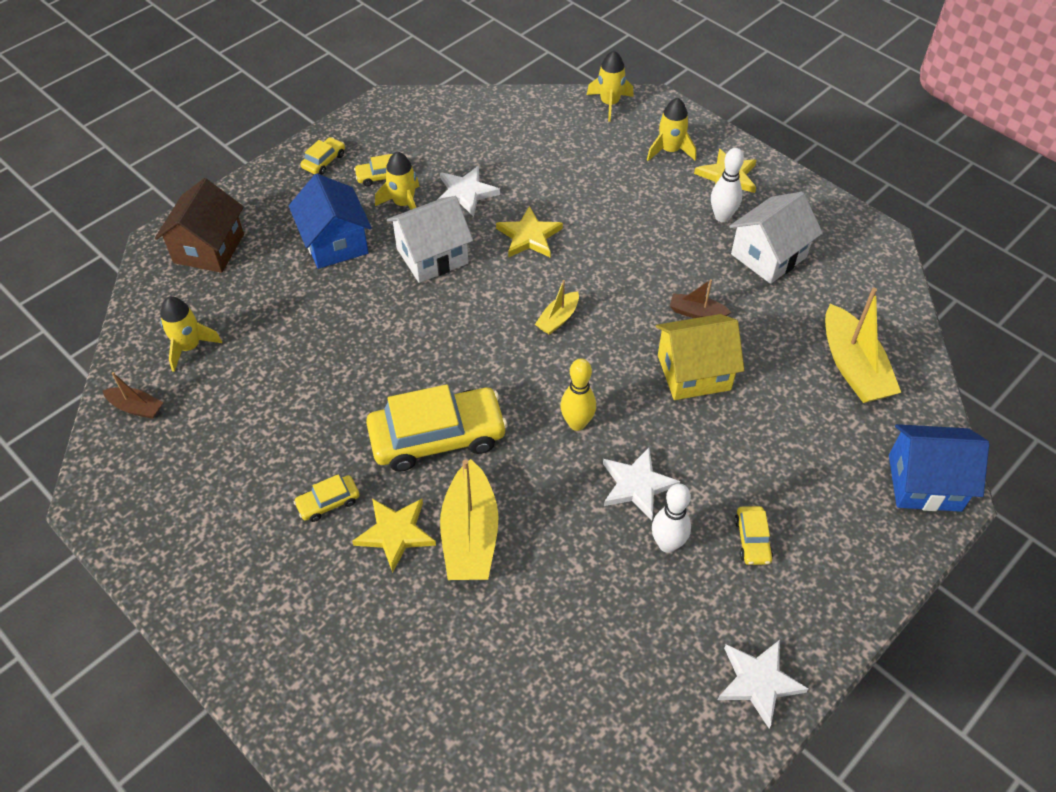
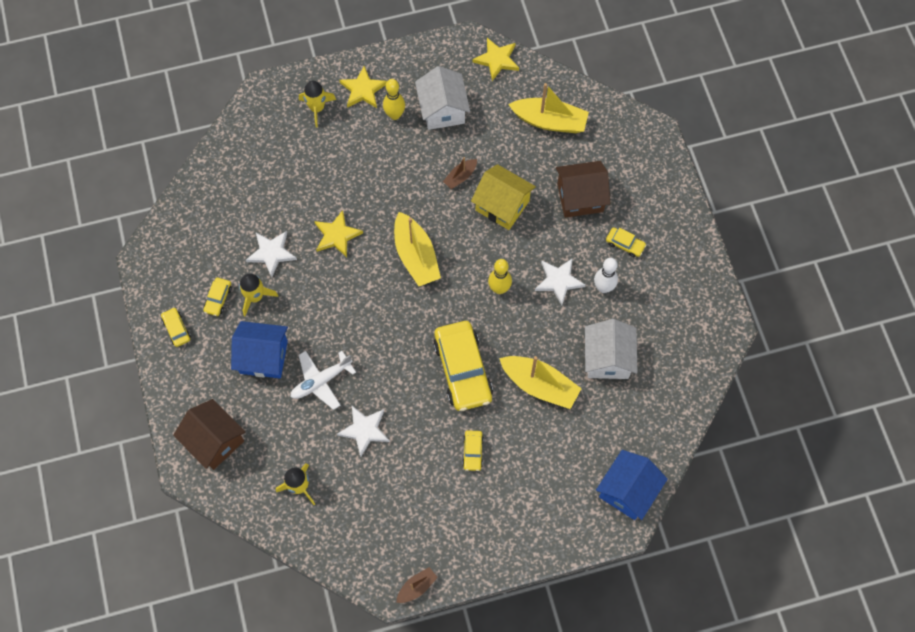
camera: 60 degrees left, 15 degrees up
brown boat [102,372,163,419] -> brown boat moved to [396,567,438,603]
yellow star [352,498,436,573] -> yellow star moved to [472,38,519,81]
yellow car [366,384,508,472] -> yellow car turned 150 degrees clockwise [433,321,493,411]
white house [387,196,473,283] -> white house moved to [585,319,638,379]
yellow boat [535,280,579,335] -> yellow boat [394,212,441,286], size x1.92
yellow rocket [587,51,634,122] -> none
yellow house [656,314,744,400] -> yellow house turned 75 degrees counterclockwise [471,164,536,230]
white bowling pin [711,148,744,222] -> yellow bowling pin [383,79,405,120]
white star [718,640,808,728] -> white star moved to [337,406,390,457]
blue house [889,424,989,512] -> blue house moved to [596,450,668,520]
none -> white plane [291,351,356,410]
none -> brown house [556,161,610,218]

